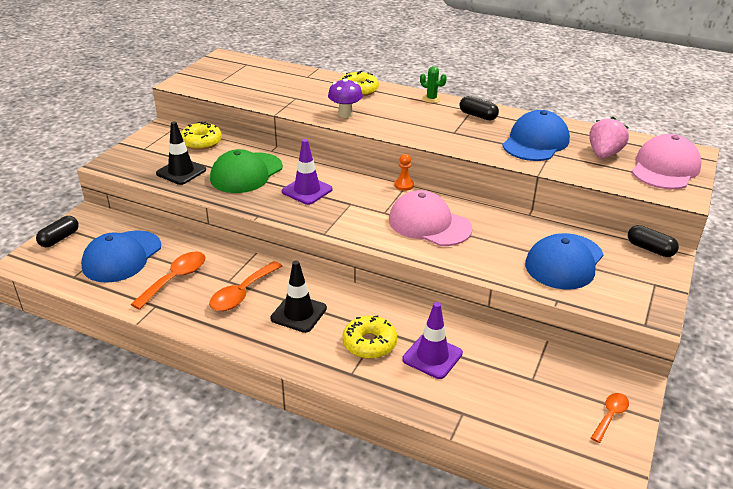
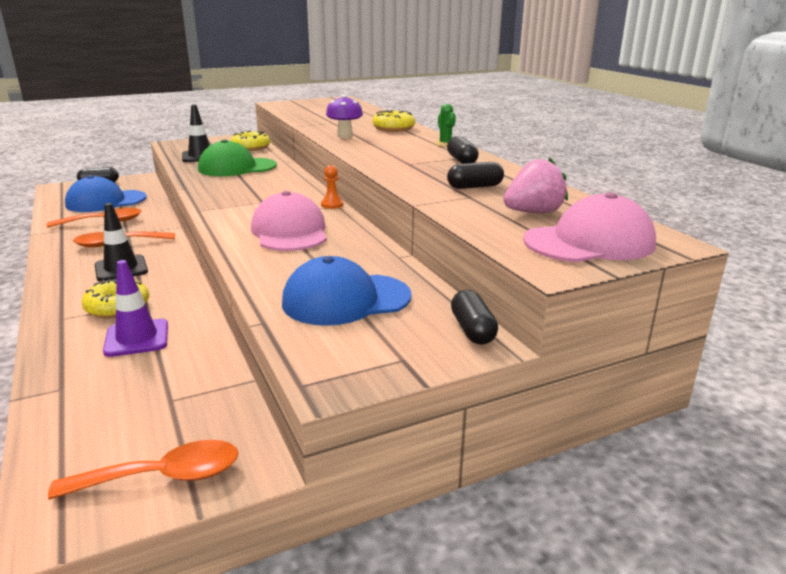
camera: 40 degrees right, 10 degrees down
purple traffic cone [282,139,333,205] -> none
blue cap [502,110,570,161] -> black capsule [447,162,504,189]
orange spoon [591,393,629,443] -> orange spoon [48,440,239,499], size x1.64

